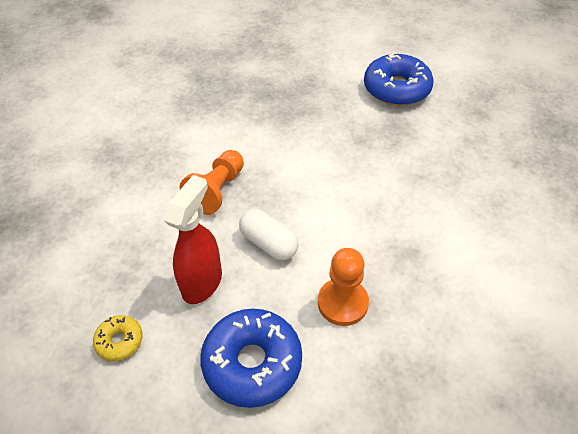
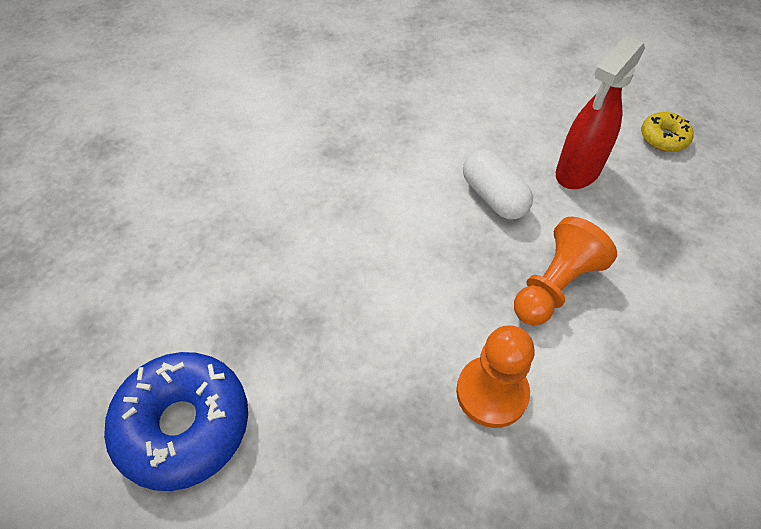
camera: 165 degrees left, 5 degrees up
blue donut [200,309,302,408] -> none
orange pawn [318,248,369,326] -> orange pawn moved to [456,325,535,428]

